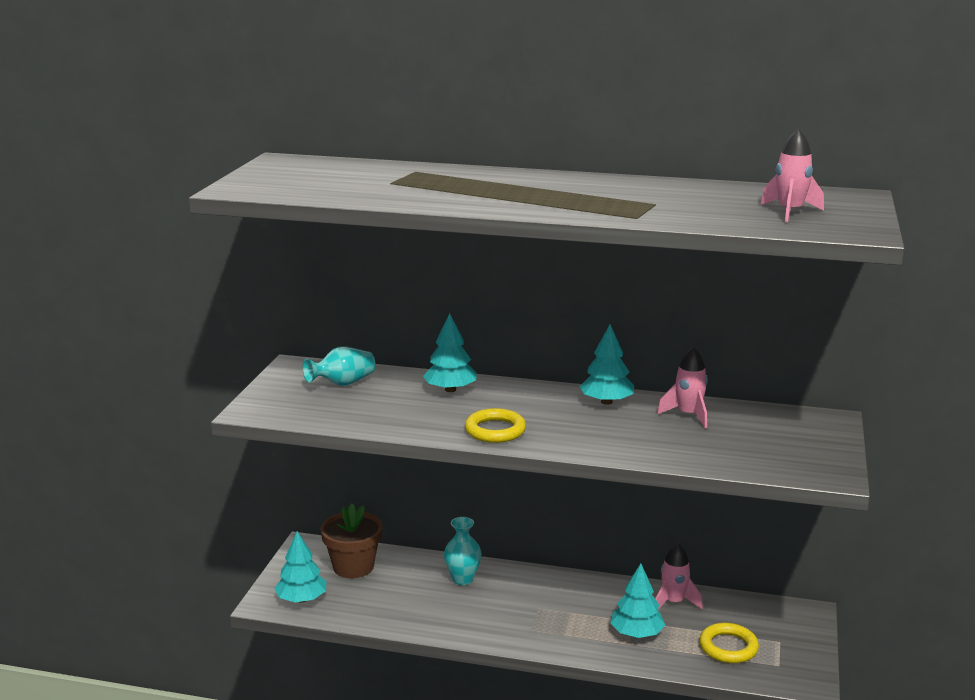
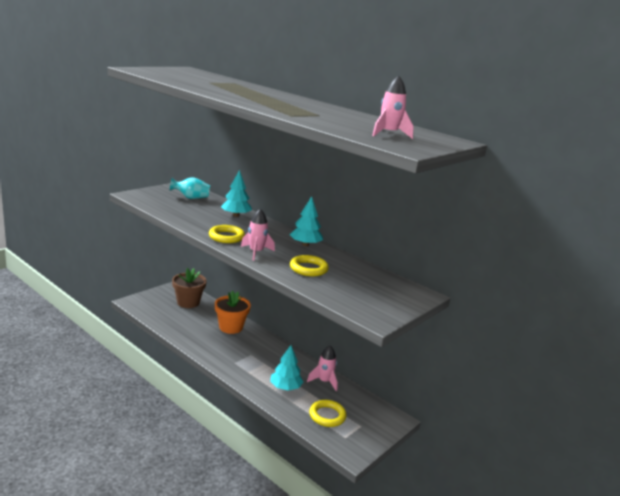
camera: 25 degrees right, 0 degrees up
turquoise tree [274,531,327,603] -> none
turquoise vase [444,517,481,585] -> orange flower pot [215,290,251,334]
pink rocket [657,347,708,428] -> pink rocket moved to [241,209,275,261]
none -> yellow ring [290,255,329,276]

